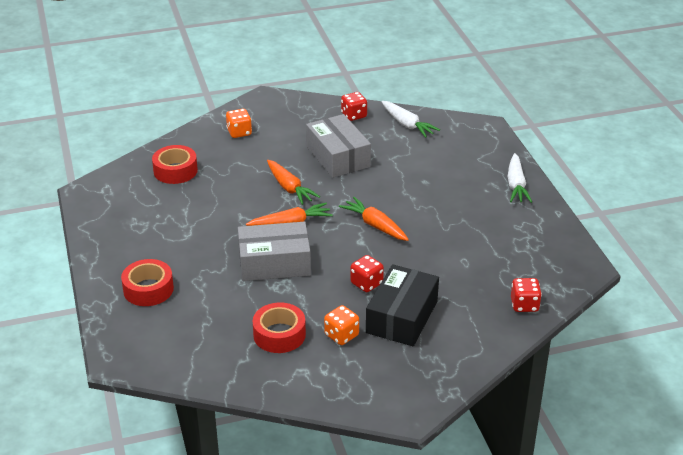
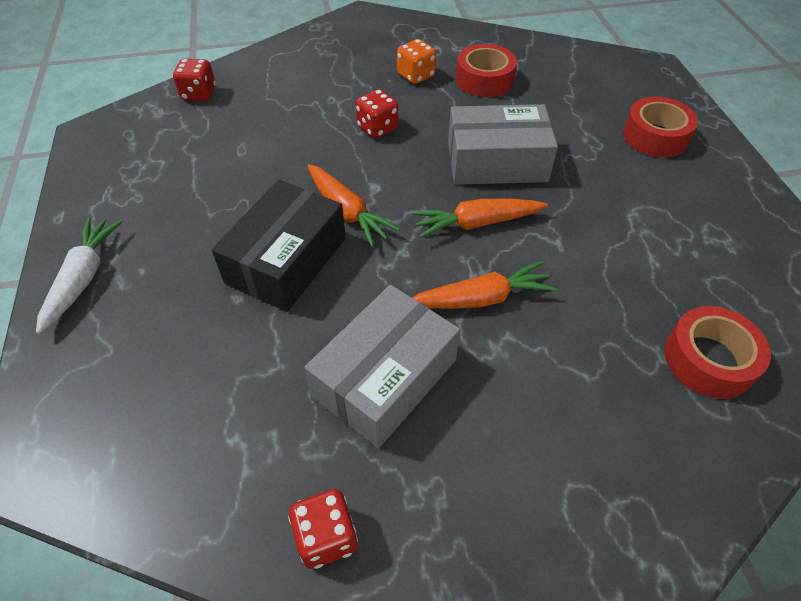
camera: 175 degrees left, 15 degrees up
orange dice [226,109,252,138] -> none
orange carrot [267,160,320,205] -> orange carrot turned 105 degrees clockwise [412,261,557,309]
grey box [306,114,371,178] -> grey box turned 60 degrees clockwise [304,285,460,448]
black box [366,264,439,346] -> black box moved to [212,180,346,312]
white carrot [382,101,440,138] -> none

